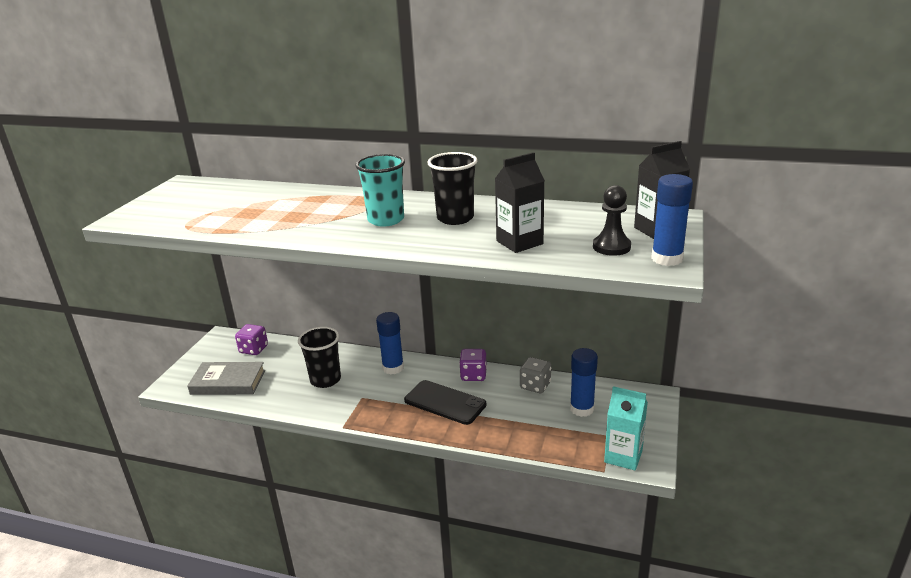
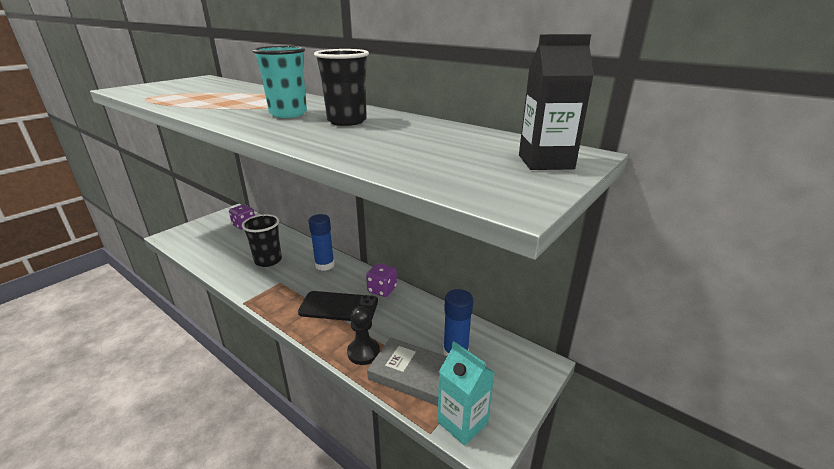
camera: 20 degrees right, 0 degrees up
grey book [187,362,265,395] -> grey book moved to [367,338,447,406]
black phone [404,380,487,425] -> black phone turned 45 degrees counterclockwise [298,291,378,321]
black carton [495,152,545,253] -> none
grey dice [520,357,551,393] -> none
black pawn [593,185,631,256] -> black pawn moved to [347,306,380,365]
blue glue stick [651,174,693,266] -> none

